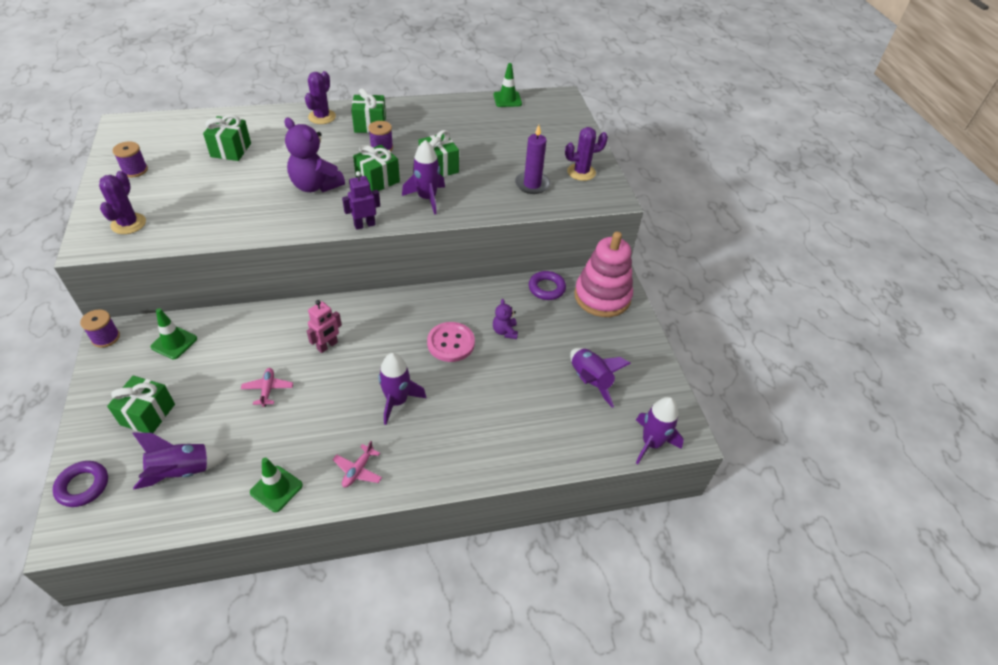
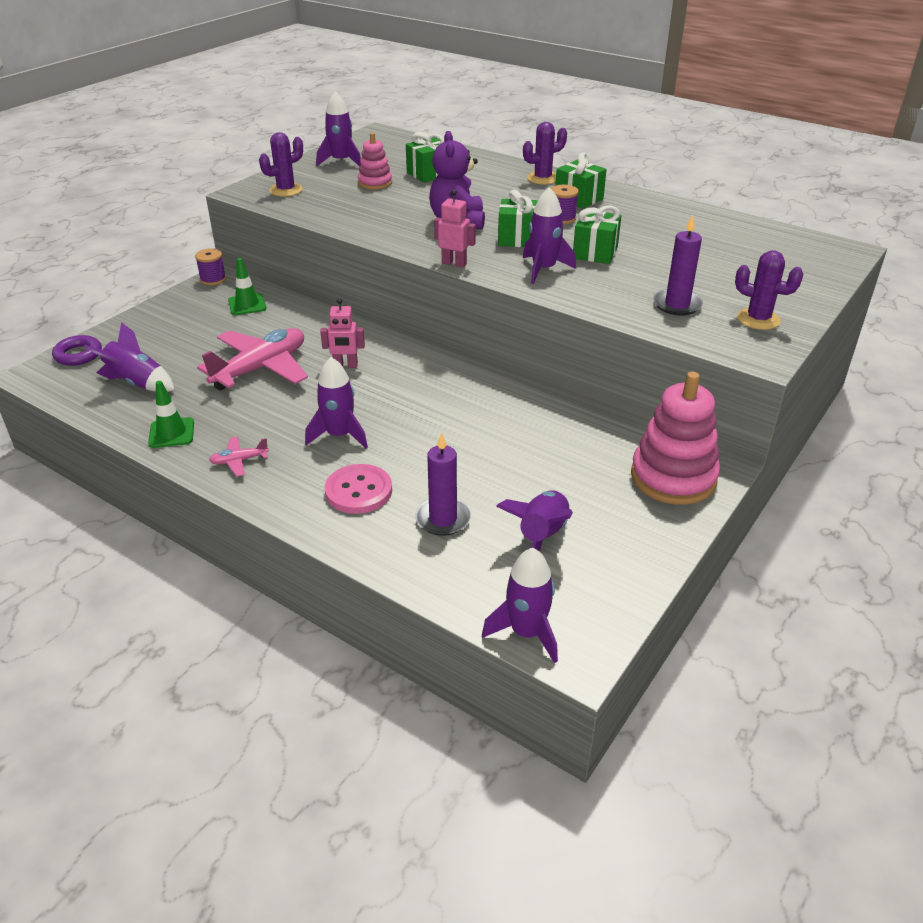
camera: 50 degrees right, 10 degrees down
green gift [107,376,175,433] -> none
purple spool [113,141,148,178] -> purple rocket [316,91,361,166]
pink plane [241,368,293,407] -> pink plane [197,328,308,390], size x2.28
purple robot [342,171,380,230] -> pink robot [434,189,476,268]
pink button [427,322,475,362] -> pink button moved to [325,464,392,514]
green traffic cone [493,63,522,107] -> none
purple teddy bear [493,299,518,339] -> none
purple ring [529,271,566,300] -> none
none -> pink stacking toy [358,133,392,189]
none -> purple candle [415,433,471,536]

